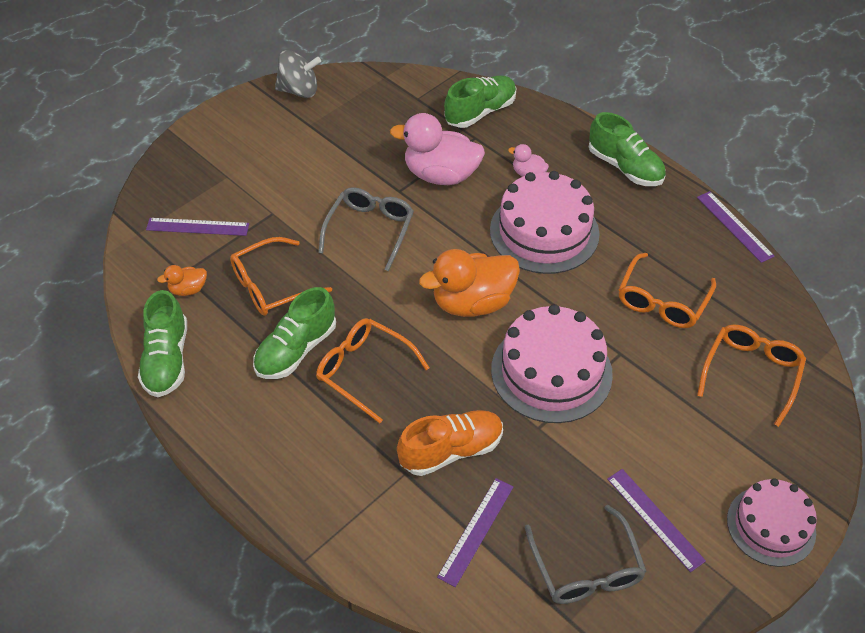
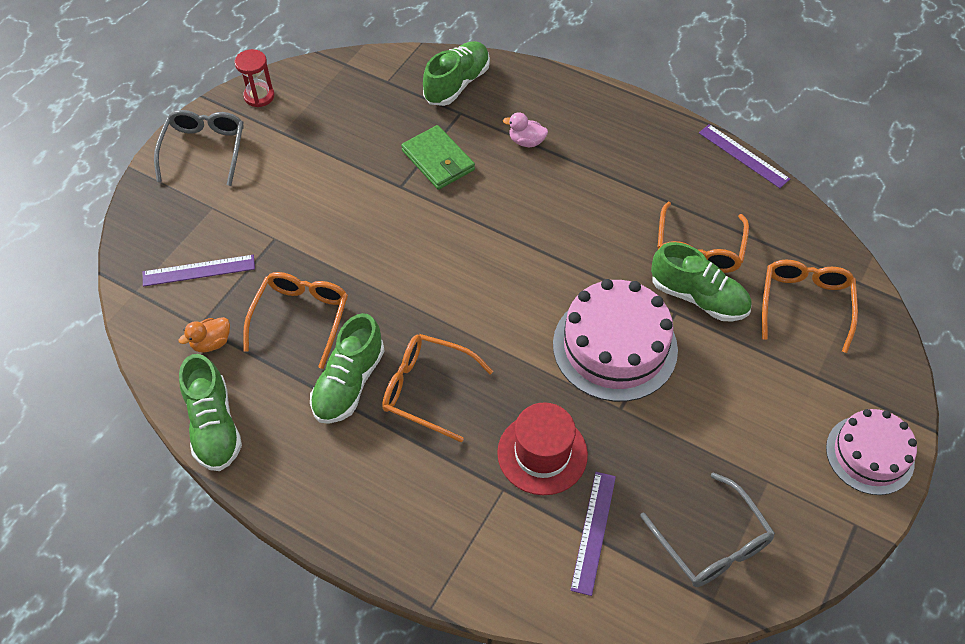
camera: 15 degrees left, 5 degrees up
orange glasses [230,237,332,316] -> orange glasses turned 150 degrees clockwise [243,272,348,369]
grey spinning top [275,50,321,98] -> red hourglass [235,49,274,107]
grey glasses [319,187,414,272] -> grey glasses moved to [154,110,244,186]
pink duck [390,113,485,185] -> green wallet [401,125,475,190]
orange shoe [397,410,503,476] -> red hat [497,402,588,495]
orange duck [419,249,520,317] -> none
pink cake [490,171,600,274] -> none
green shoe [589,112,666,186] -> green shoe moved to [651,242,752,322]
purple ruler [607,469,706,572] -> none

